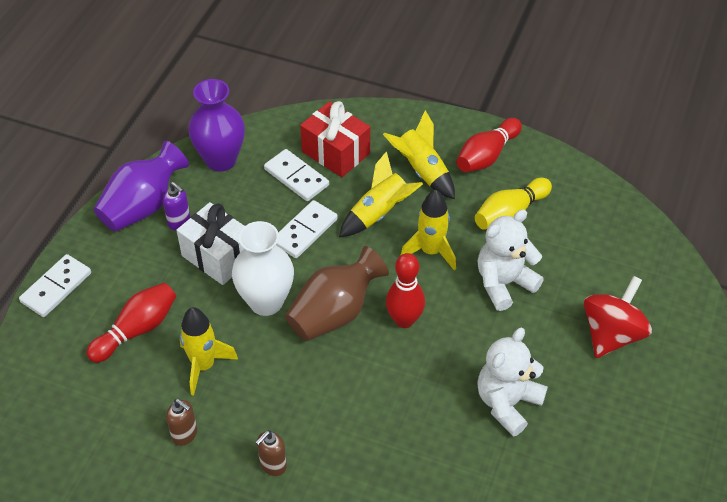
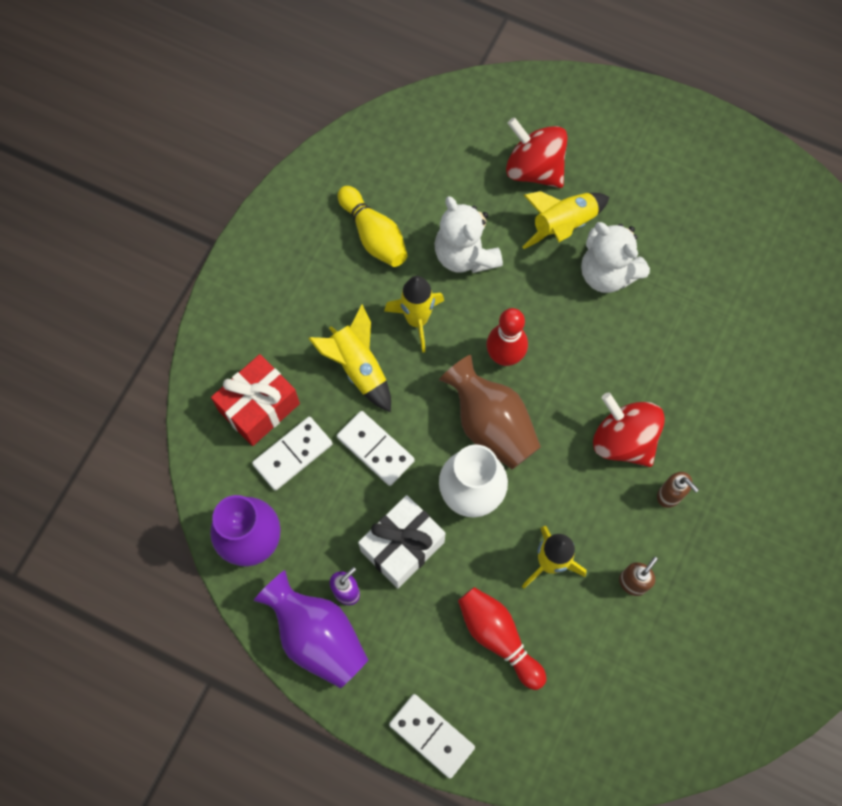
camera: 85 degrees left, 20 degrees up
yellow rocket [383,110,455,199] -> yellow rocket moved to [523,191,609,249]
red bowling pin [456,118,522,172] -> none
none -> red spinning top [593,392,665,467]

